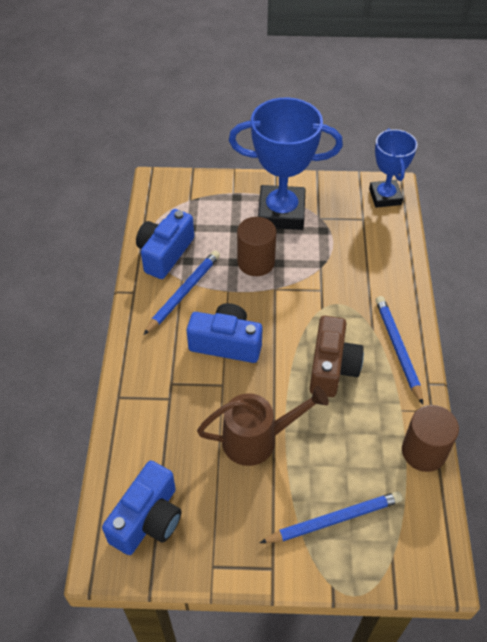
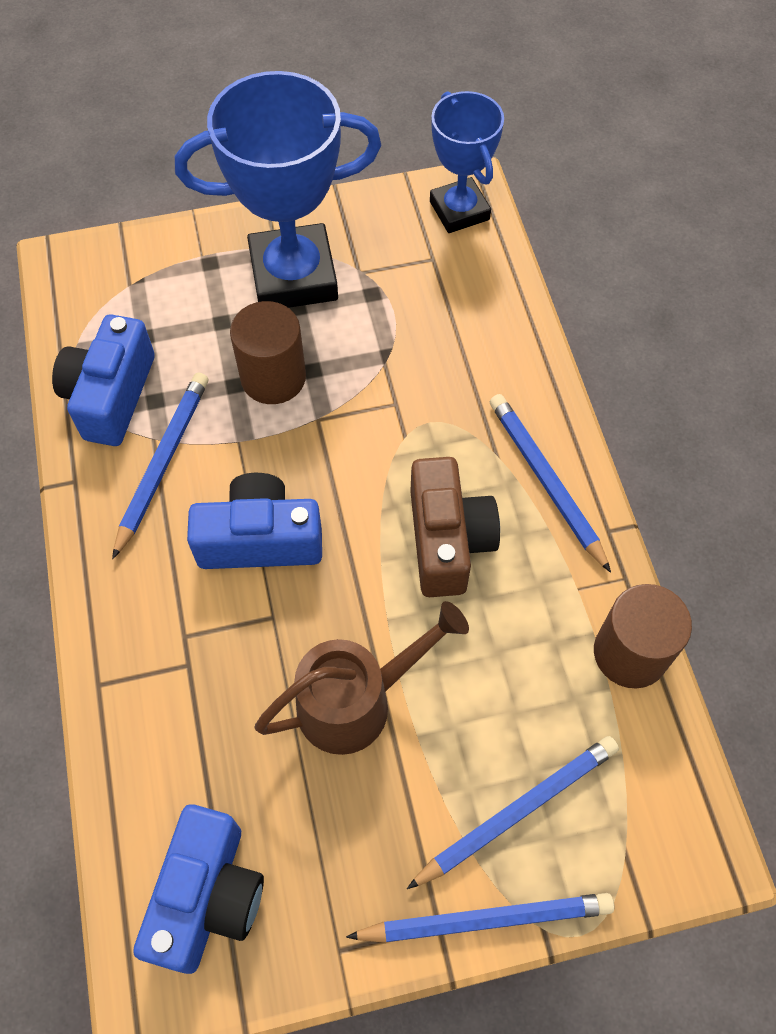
camera: 15 degrees left, 10 degrees up
none -> blue pencil [346,893,614,943]

